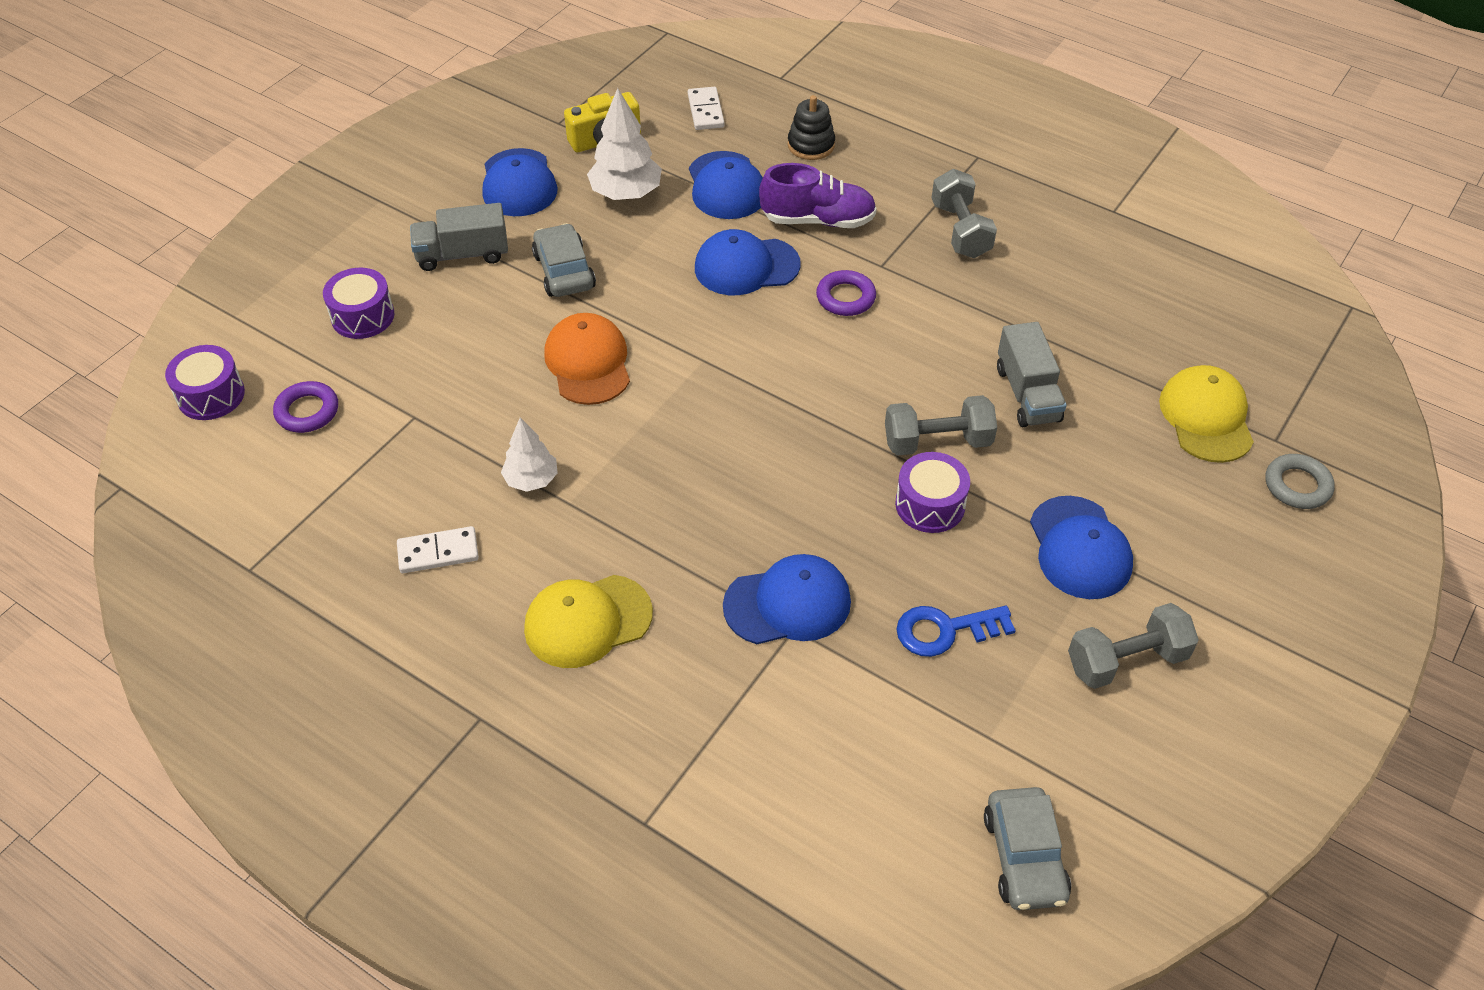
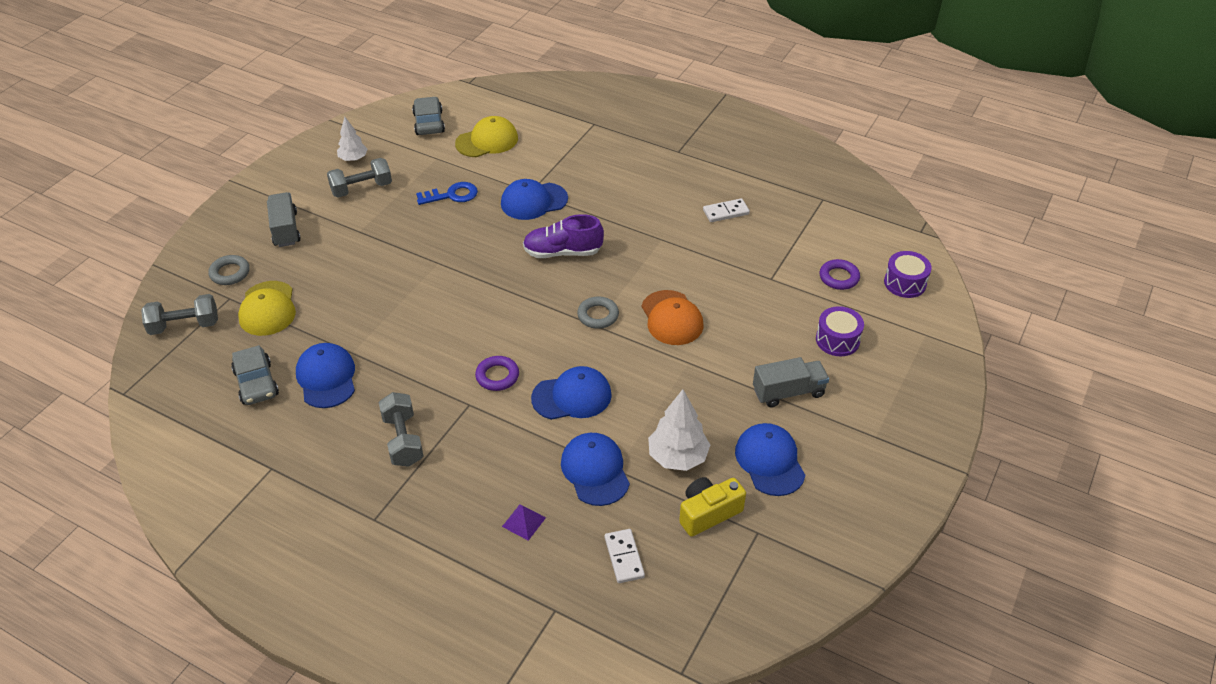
camera: 175 degrees right, 5 degrees down
white tree [501,417,558,492] -> white tree moved to [337,117,368,161]
yellow cap [524,575,653,668] -> yellow cap moved to [455,116,518,157]
grey car [532,223,596,297] -> grey car moved to [231,345,279,405]
purple shoe [759,163,877,228] -> purple shoe moved to [523,214,604,258]
black stacking toy [788,95,835,160] -> purple pyramid [502,504,546,541]
grey dumbbell [885,395,997,456] -> grey dumbbell moved to [141,294,218,335]
purple drum [895,452,970,533] -> none
grey truck [997,322,1067,427] -> grey truck moved to [267,192,301,247]
blue cap [1030,496,1133,599] -> blue cap moved to [296,343,355,408]
none -> grey ring [577,296,619,329]

